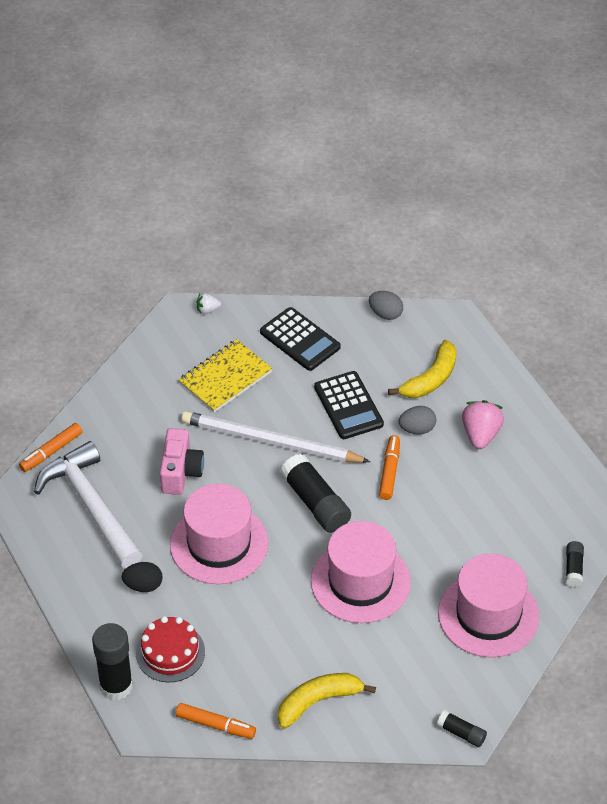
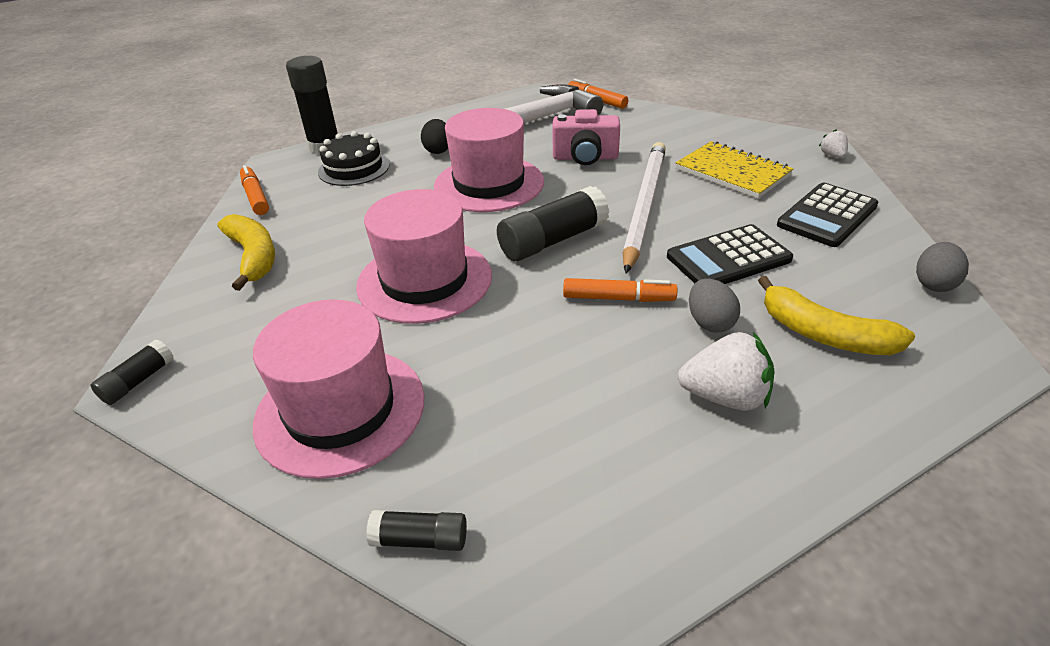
camera: 90 degrees right, 10 degrees down
red cake [136,616,205,682] -> black cake [318,131,390,186]
orange marker [176,703,256,739] -> orange marker turned 135 degrees clockwise [240,165,269,215]
pink strawberry [462,400,504,449] -> white strawberry [678,332,774,411]

